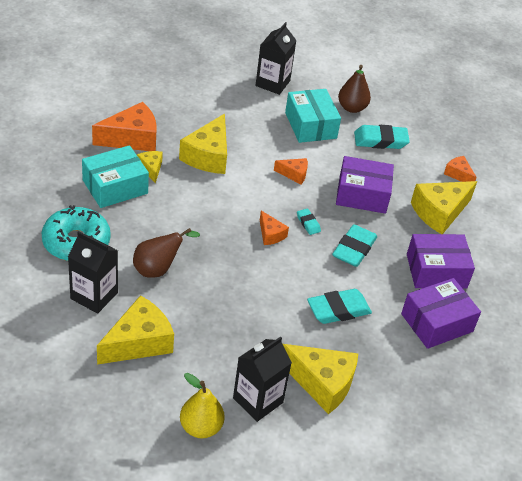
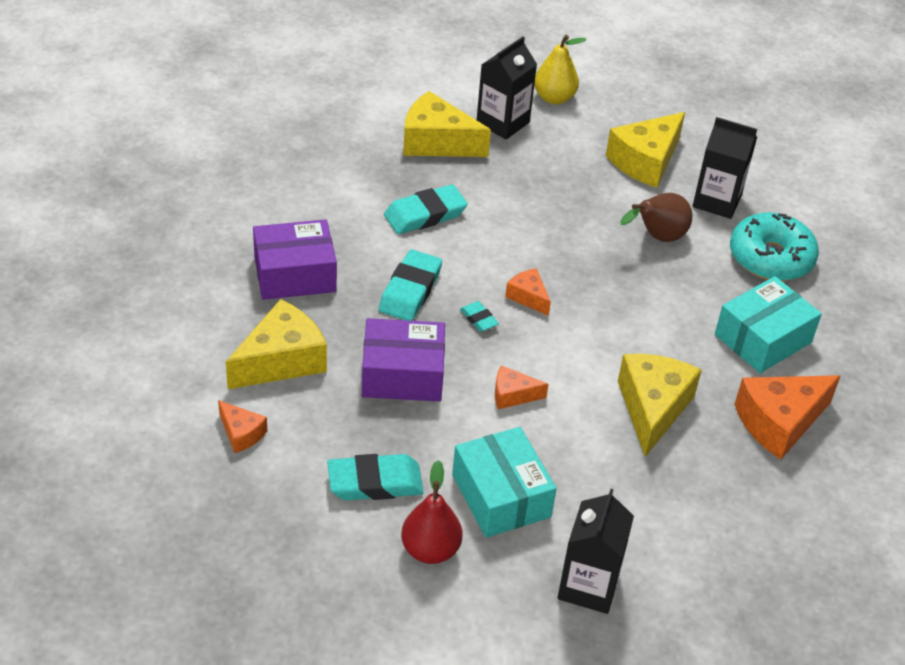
camera: 175 degrees right, 0 degrees up
yellow cheese [137,151,163,183] -> none
brown pear [338,65,371,113] -> red pear [401,460,463,564]
purple box [401,278,481,349] -> none

